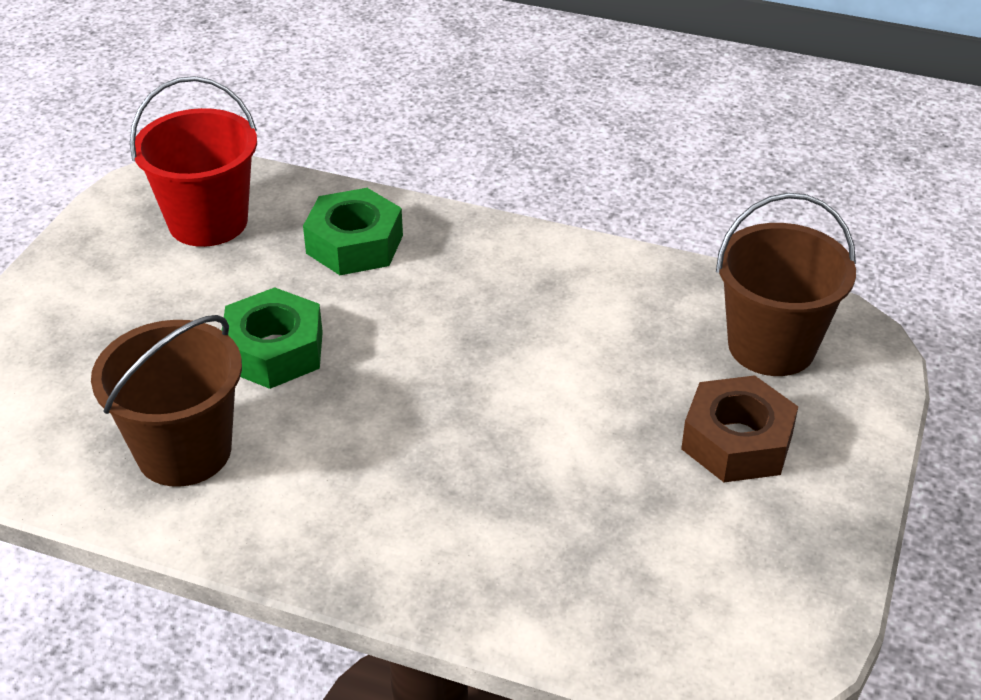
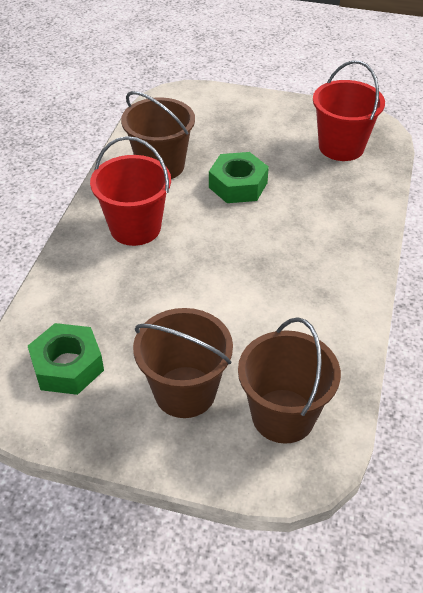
camera: 85 degrees right, 5 degrees up
green nut [303,188,403,275] -> green nut moved to [28,323,104,395]
brown nut [681,375,798,482] -> brown bucket [133,308,233,418]
none -> red bucket [90,136,171,246]

